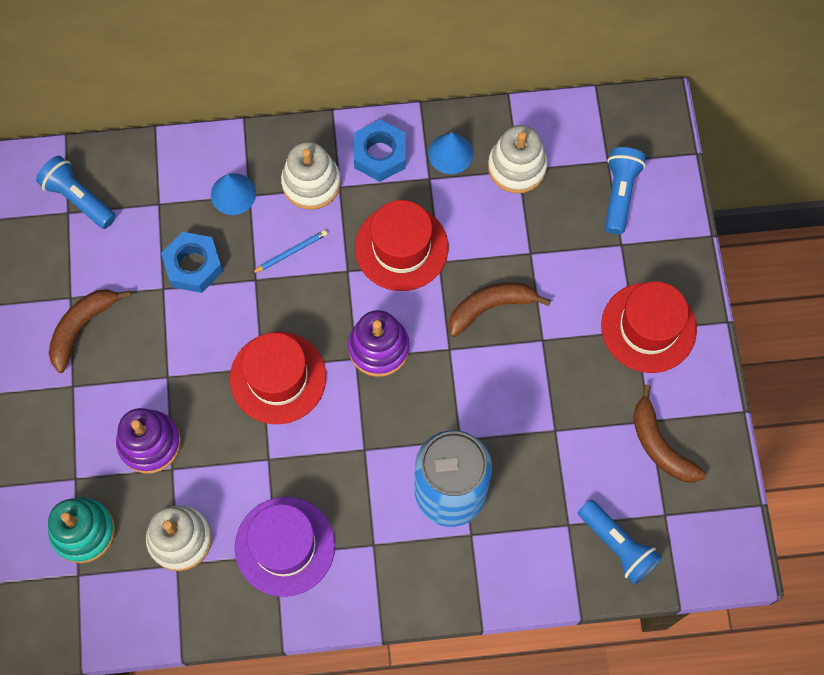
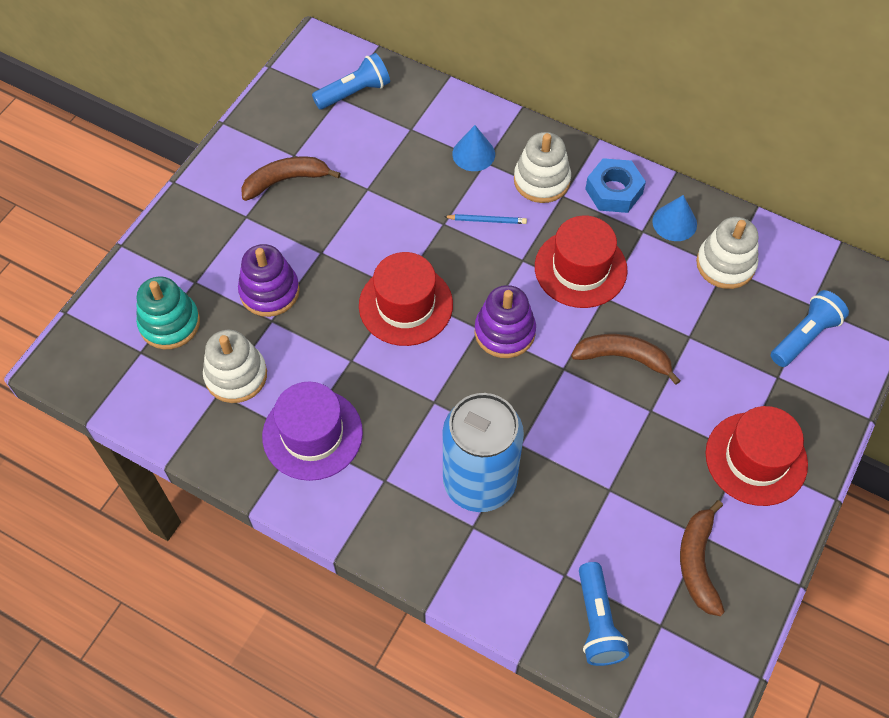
camera: 35 degrees right, 10 degrees down
blue flashlight [36,156,116,229] -> blue flashlight turned 75 degrees clockwise [312,53,390,109]
blue nut [161,232,223,293] -> none

